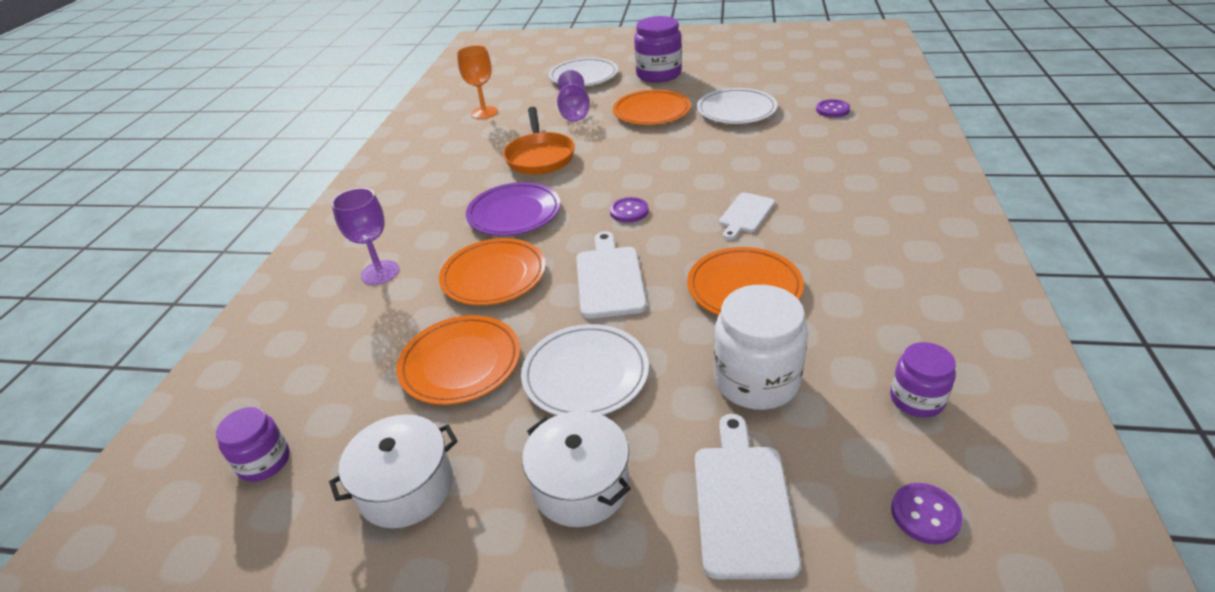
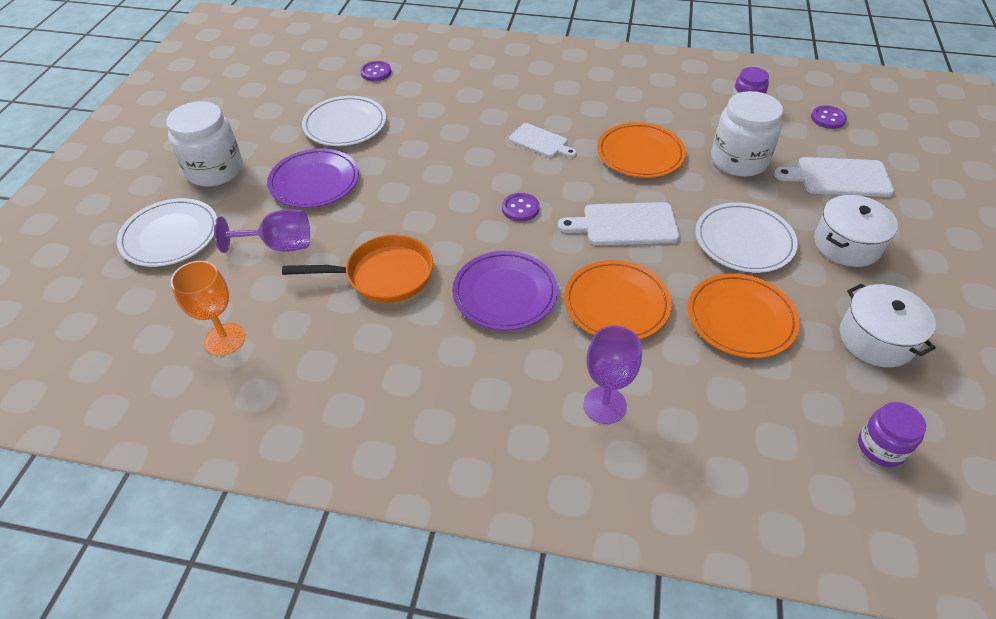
camera: 90 degrees left, 10 degrees up
orange plate [613,90,691,125] -> purple plate [267,148,359,208]
purple jar [634,16,682,82] -> white jar [166,101,243,187]

